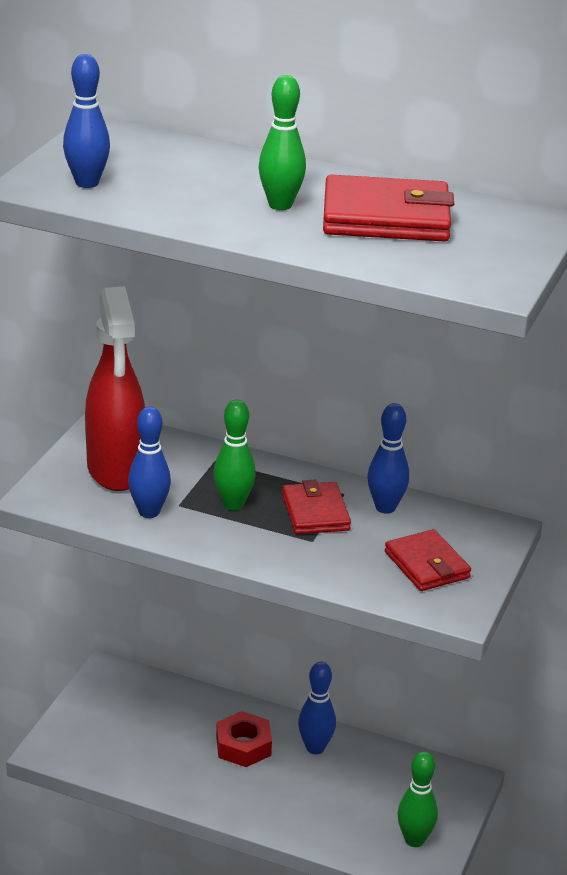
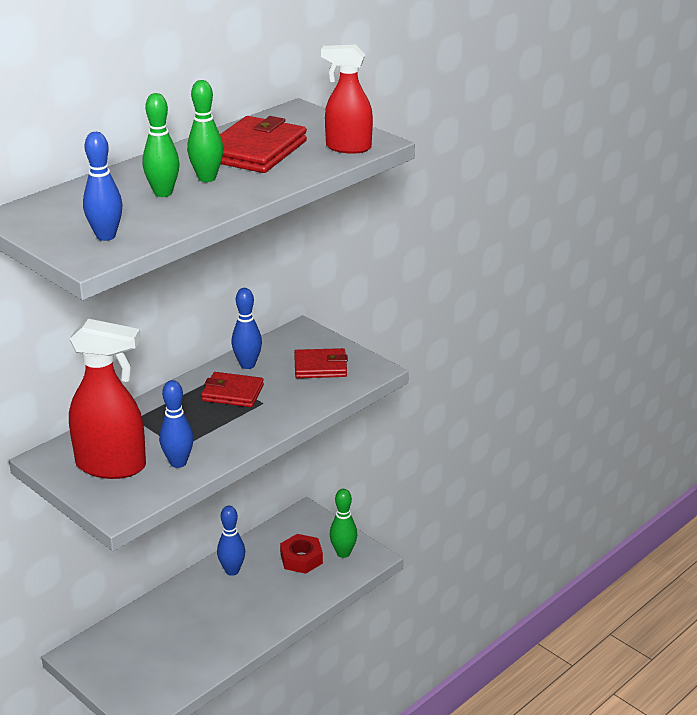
camera: 65 degrees left, 0 degrees up
green bowling pin [213,400,256,510] -> green bowling pin moved to [143,93,180,197]
red nut [216,711,272,767] -> red nut moved to [280,534,323,574]
none -> red spray bottle [321,45,373,154]

